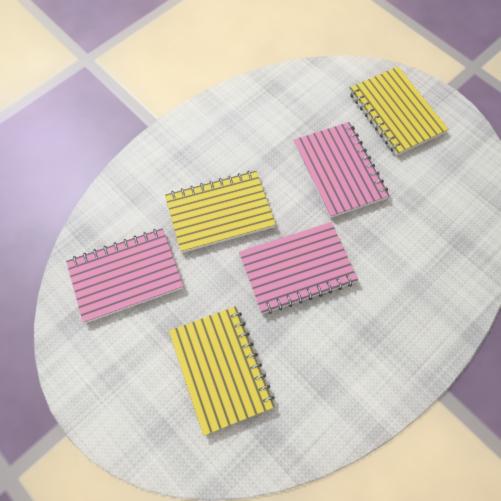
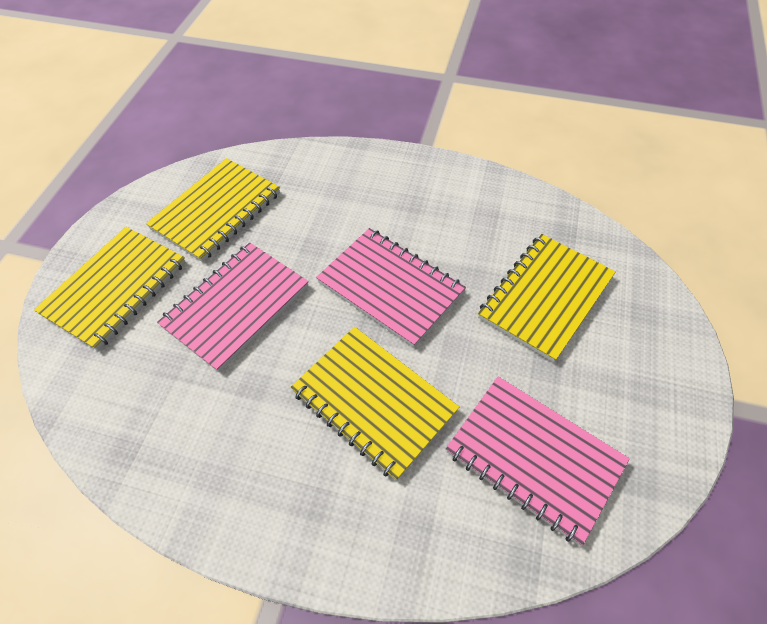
camera: 120 degrees left, 10 degrees down
none -> yellow notebook [146,158,280,262]

